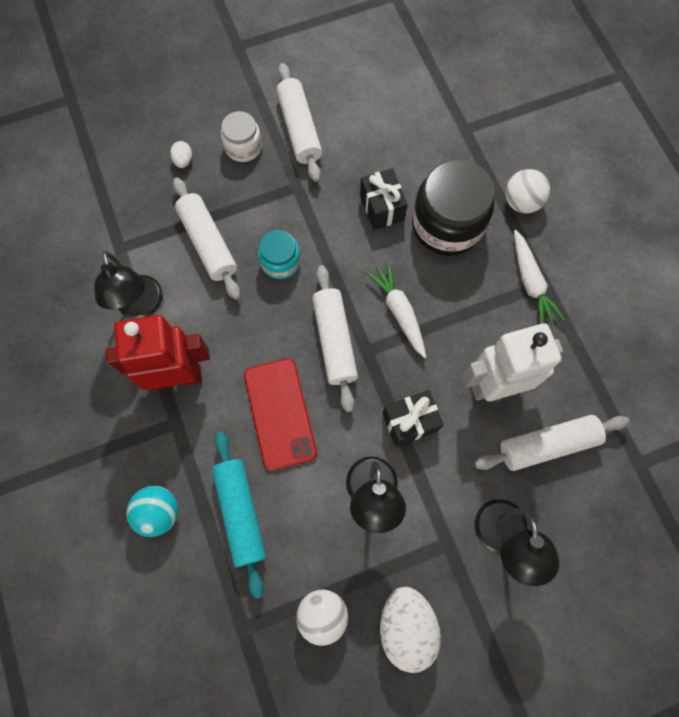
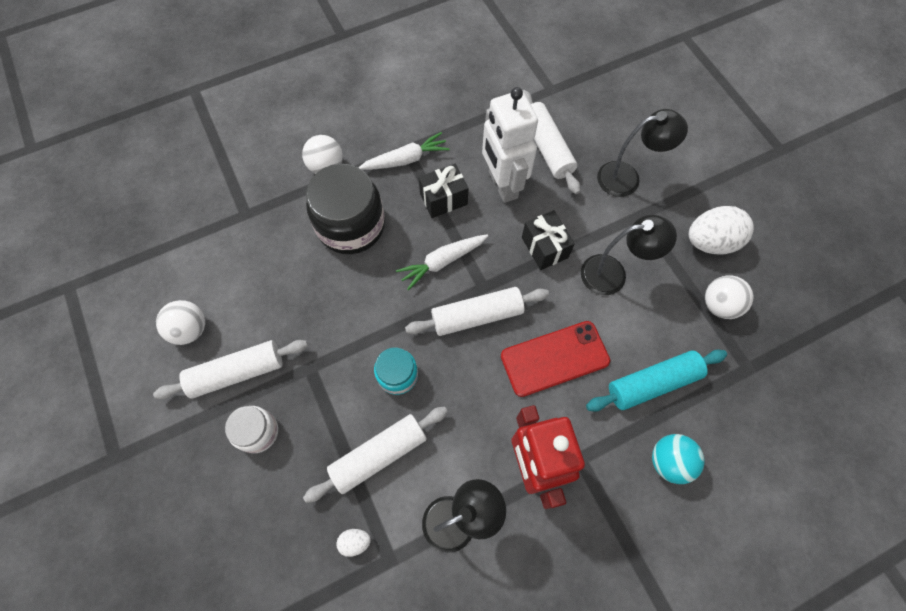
camera: 95 degrees left, 5 degrees down
white egg [170,141,192,168] -> white egg moved to [336,529,371,557]
black gift [360,168,408,230] -> black gift moved to [418,164,468,218]
none -> white ball [156,300,205,345]

